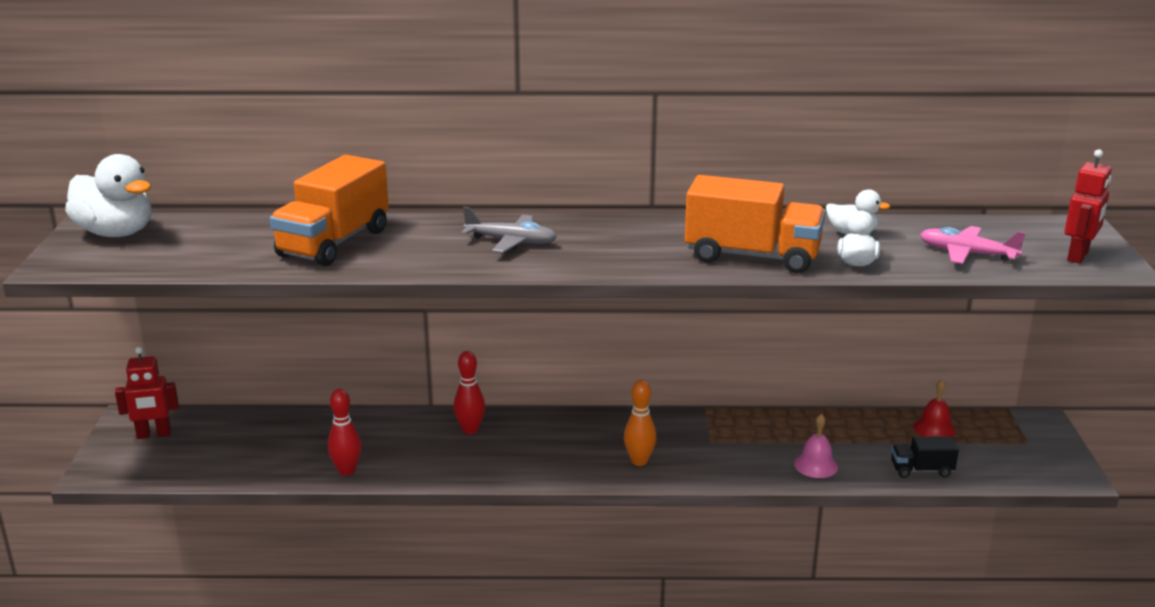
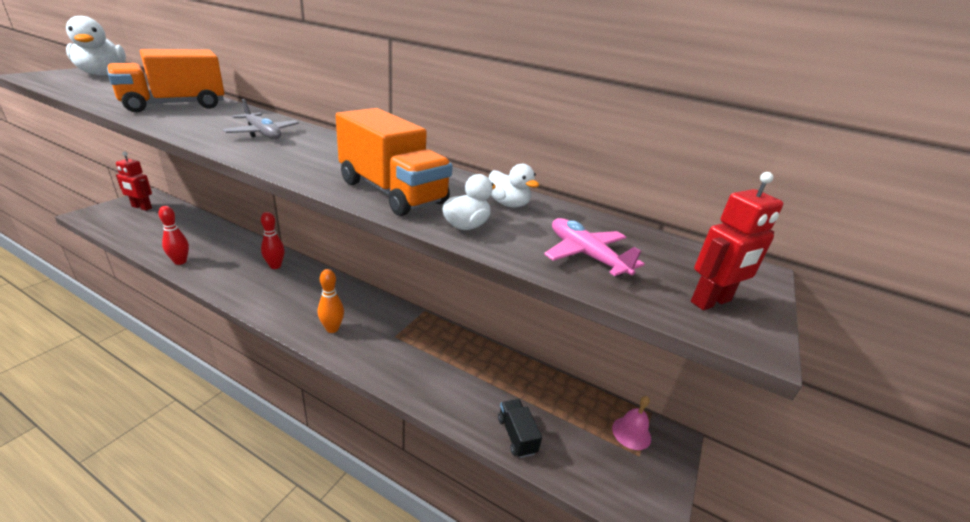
camera: 25 degrees right, 5 degrees up
pink bell [794,414,838,478] -> pink bell moved to [612,396,651,450]
black truck [891,436,959,478] -> black truck turned 45 degrees clockwise [498,399,542,458]
red bell [913,379,956,437] -> none

